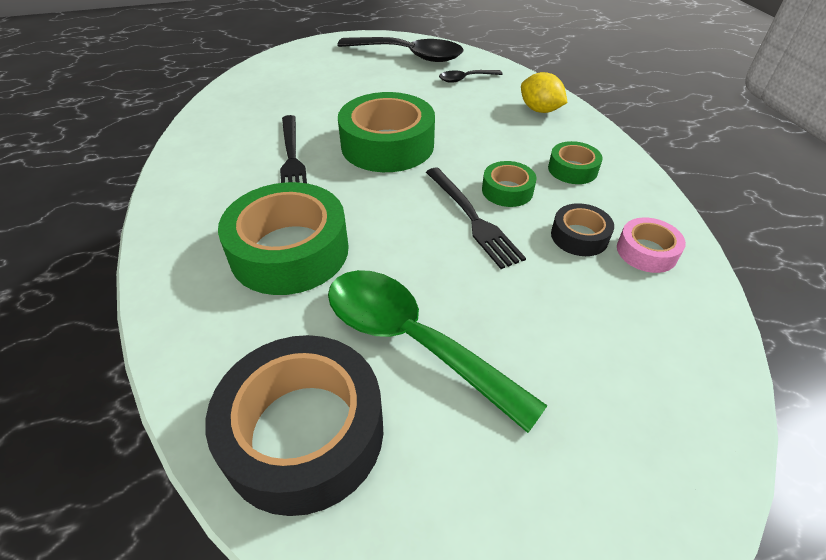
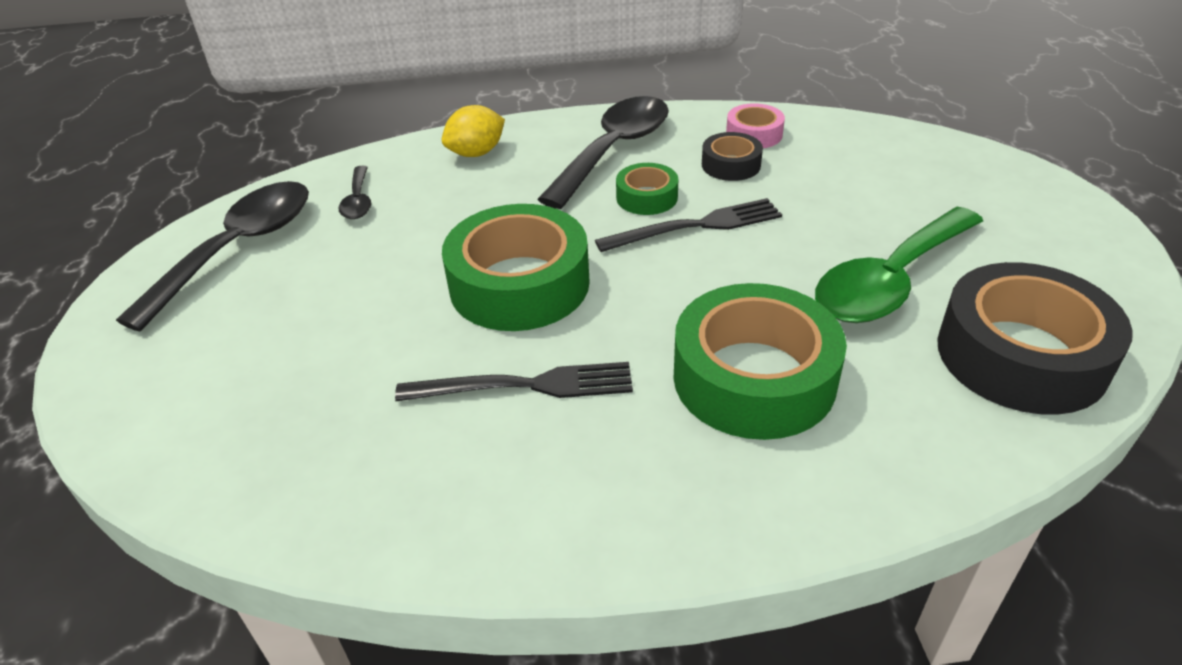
camera: 80 degrees left, 5 degrees down
green tape [548,141,603,184] -> black spoon [537,96,669,209]

